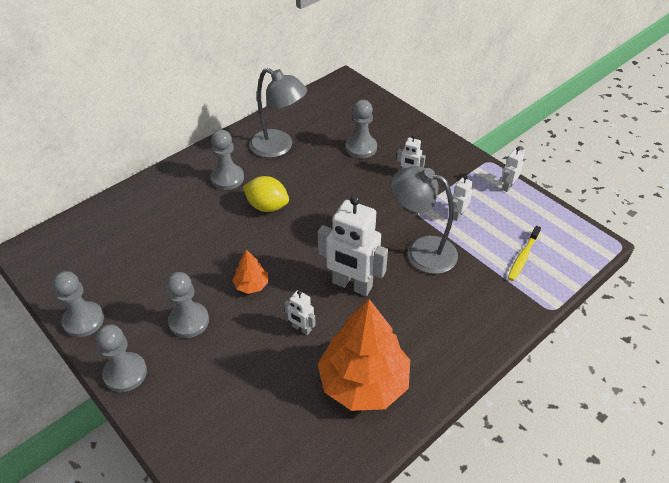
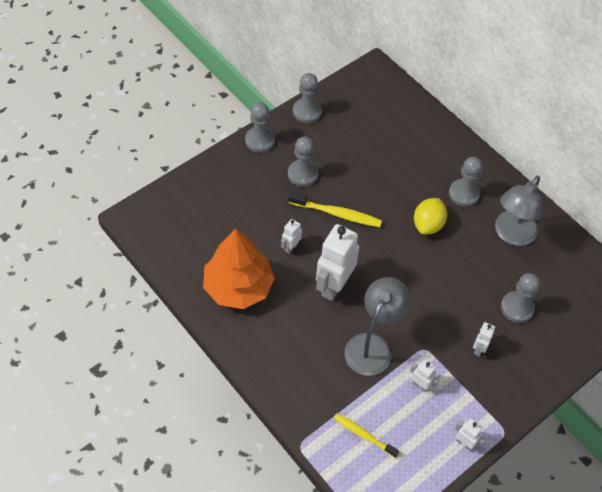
camera: 90 degrees right, 10 degrees up
orange tree [232,249,269,294] -> yellow toothbrush [288,191,382,227]

